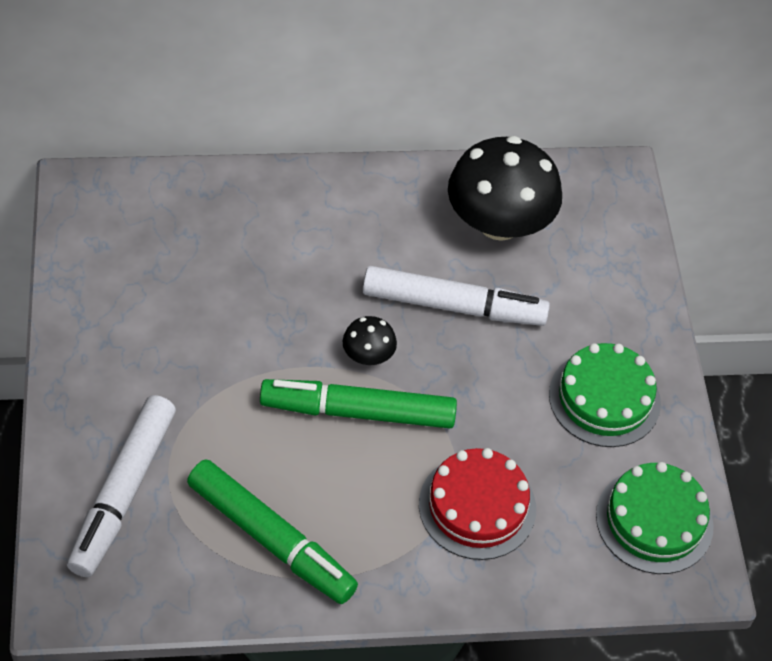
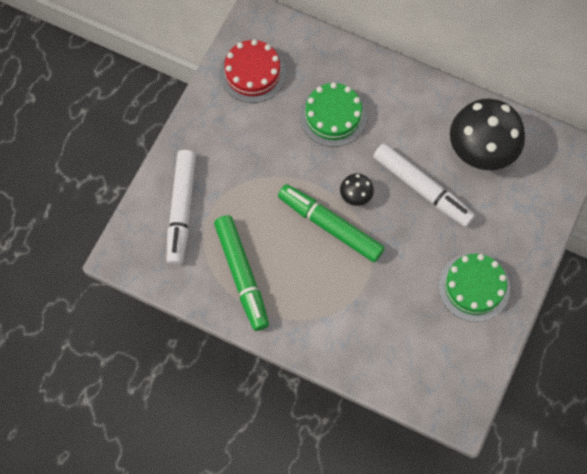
camera: 35 degrees right, 15 degrees up
white marker [67,395,176,577] -> white marker turned 45 degrees counterclockwise [166,150,196,266]
red cake [419,448,536,560] -> red cake moved to [220,39,286,103]
green cake [596,462,714,574] -> green cake moved to [300,82,367,147]

